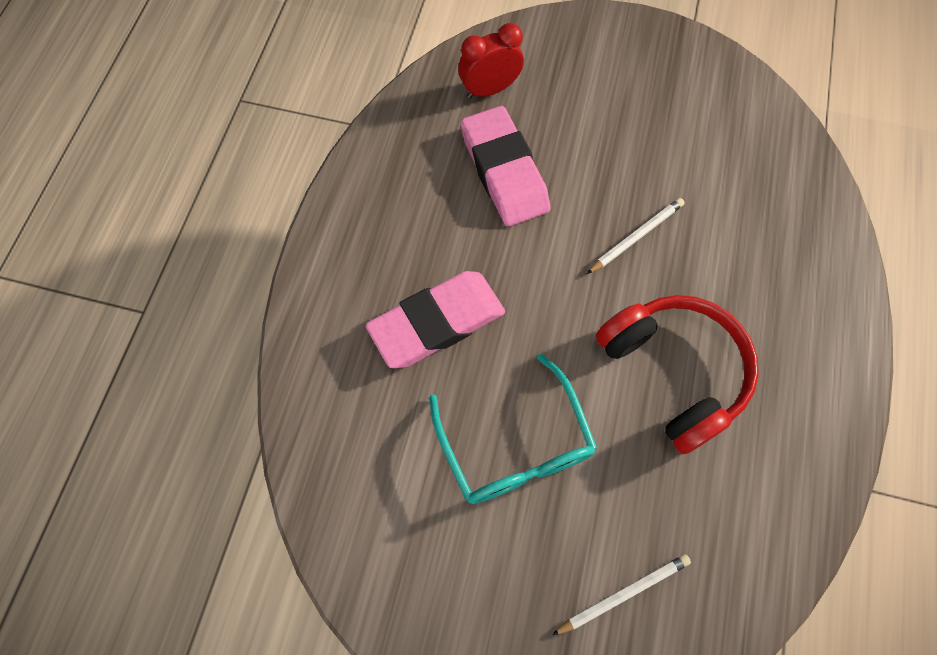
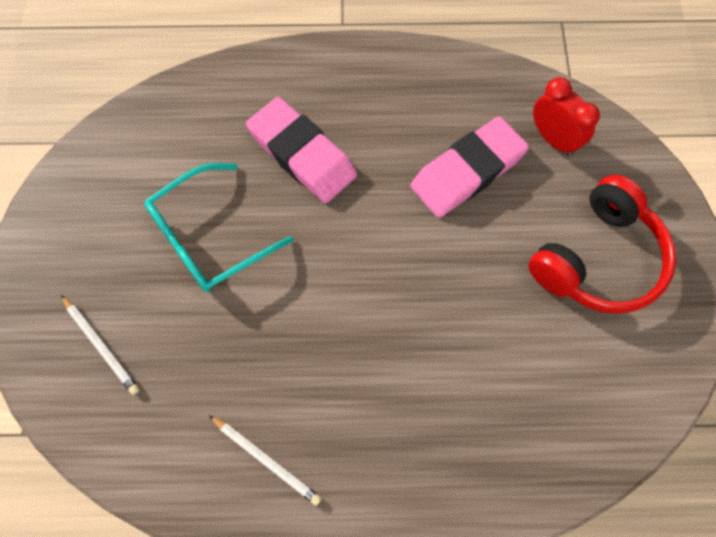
camera: 75 degrees right, 0 degrees up
white pencil [587,198,685,274] -> white pencil moved to [209,415,321,506]
red headphones [596,295,759,454] -> red headphones moved to [528,175,676,314]

